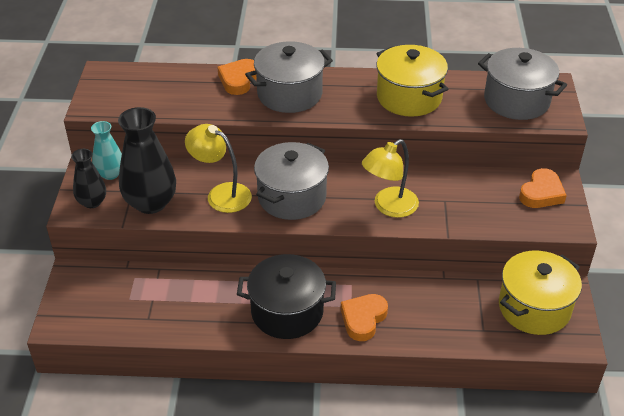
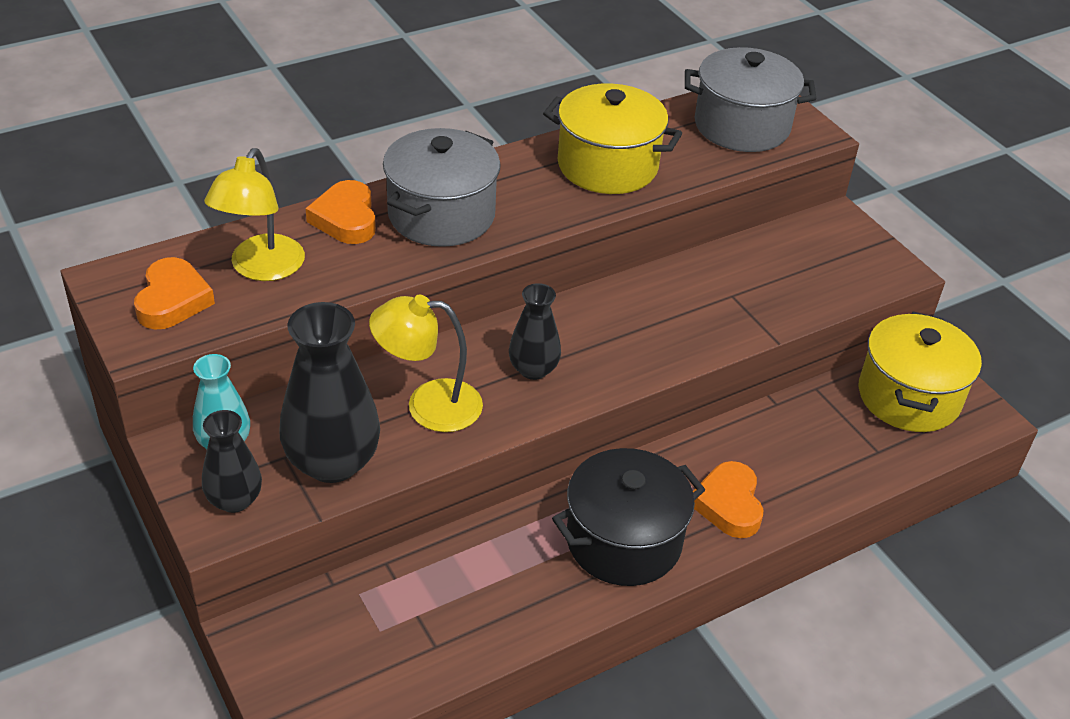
camera: 35 degrees left, 0 degrees up
grey pot [254,142,329,220] -> black vase [509,283,561,380]
yellow lamp [362,139,419,218] -> yellow lamp moved to [204,148,305,281]
orange heart [519,168,567,208] -> orange heart moved to [134,257,215,330]

